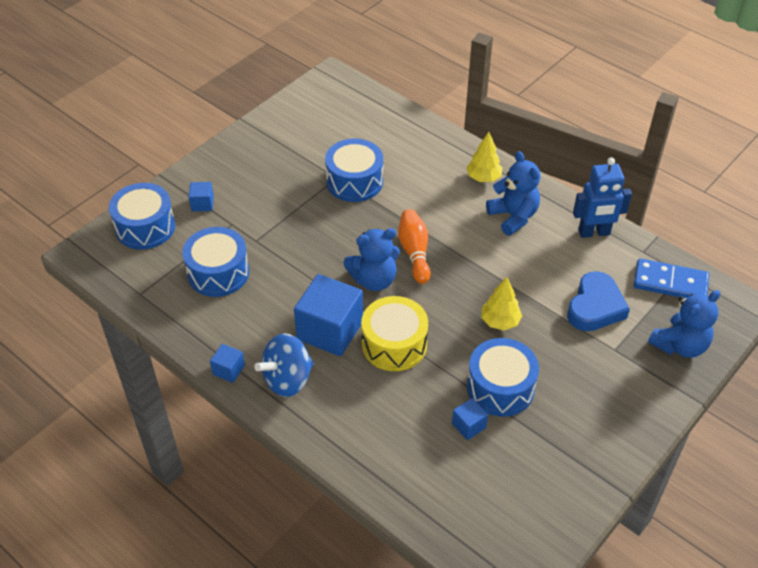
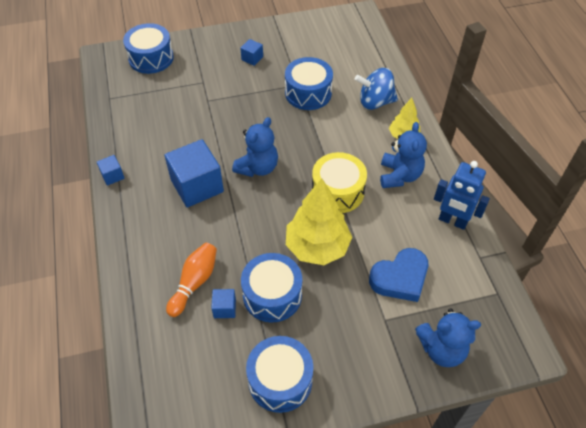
camera: 35 degrees right, 5 degrees up
blue drum [182,227,249,297] -> blue drum moved to [246,336,313,413]
blue cube [189,182,214,211] -> blue cube moved to [240,39,263,66]
blue spinning top [254,333,314,397] -> blue spinning top moved to [355,68,398,110]
blue teddy bear [344,228,400,291] -> blue teddy bear turned 75 degrees counterclockwise [232,117,278,177]
yellow drum [361,296,428,371] -> yellow drum moved to [312,152,367,213]
orange bowling pin [398,209,431,284] -> orange bowling pin moved to [166,243,217,317]
yellow tree [481,277,522,330] -> yellow tree [286,178,352,265], size x1.83
blue domino [634,258,709,298] -> none

